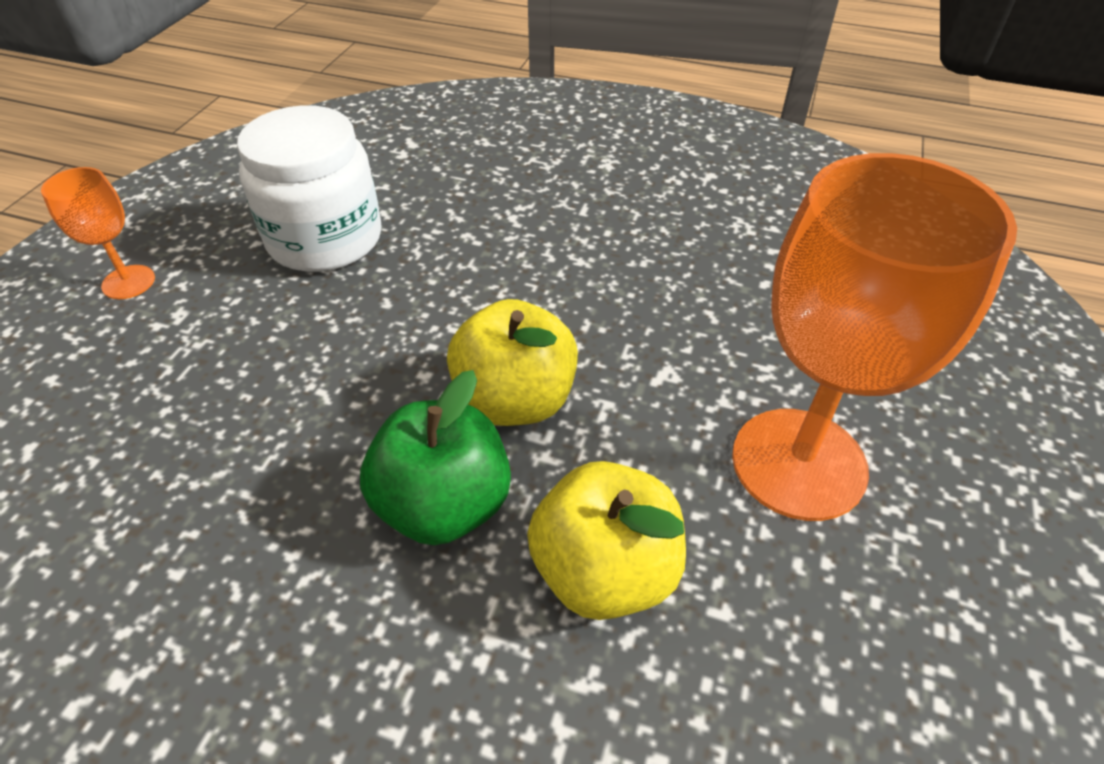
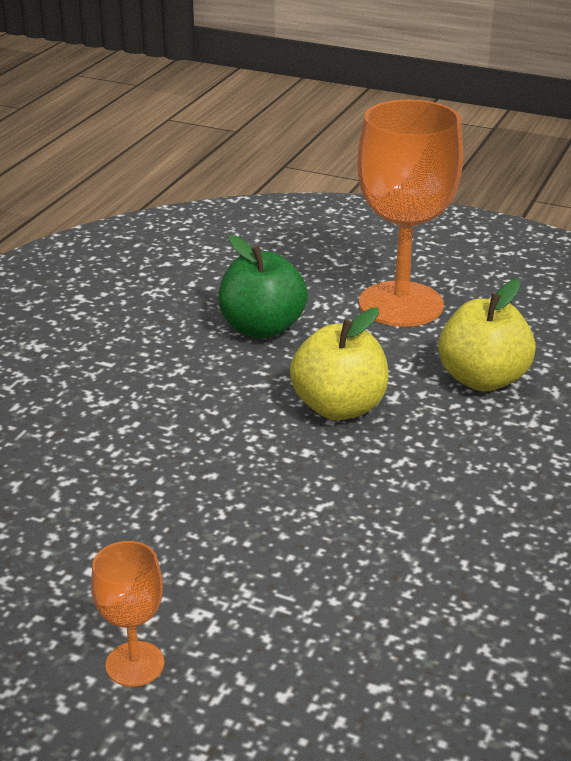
camera: 85 degrees left, 15 degrees down
white jar [237,105,382,272] -> none
green apple [360,370,511,545] -> green apple moved to [218,235,308,338]

